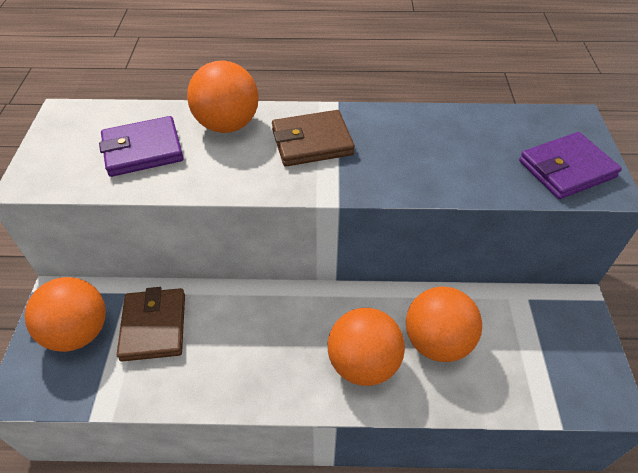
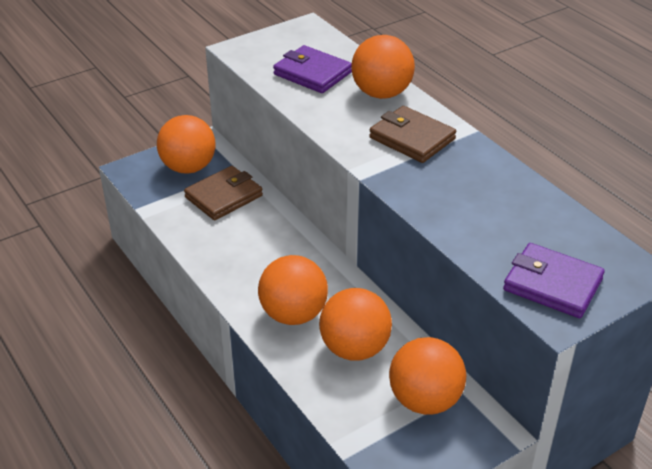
camera: 55 degrees right, 10 degrees down
none -> orange ball [389,337,466,415]

